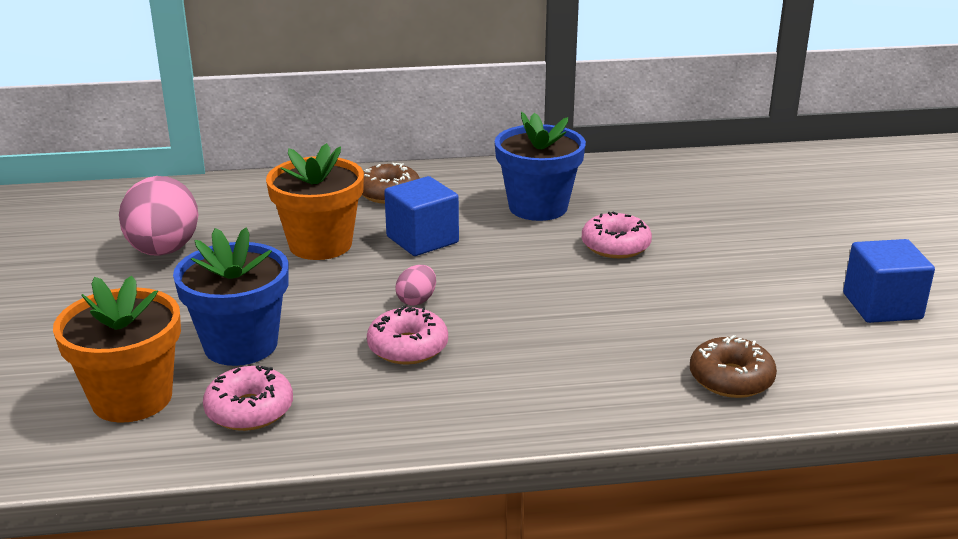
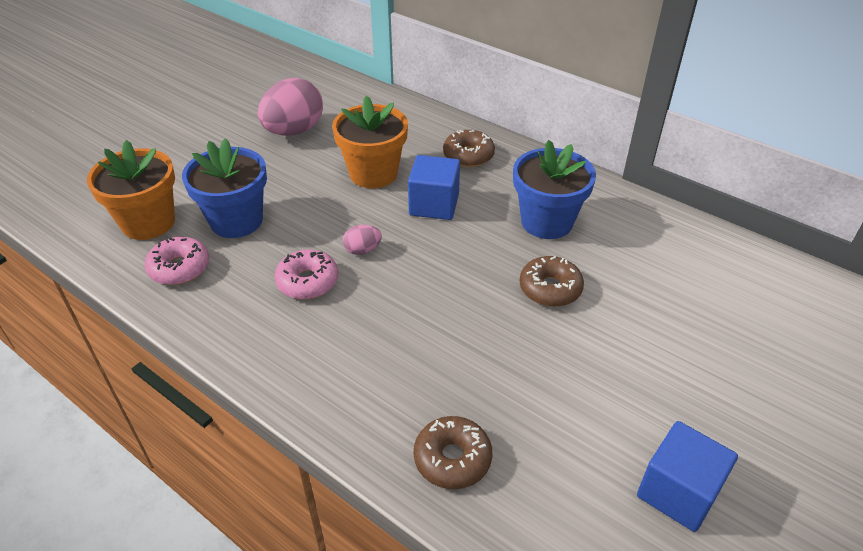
camera: 45 degrees right, 15 degrees up
pink donut [582,212,652,258] -> brown donut [520,256,584,307]

